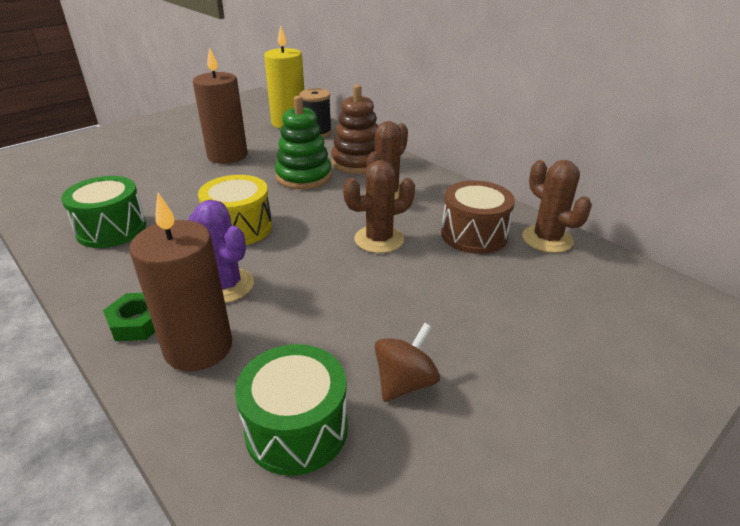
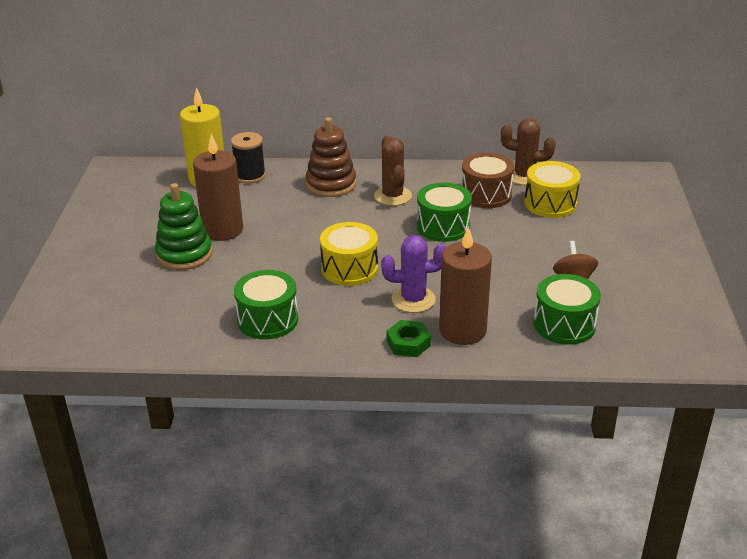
camera: 45 degrees left, 0 degrees up
green stacking toy [275,96,332,189] -> green stacking toy moved to [155,183,213,270]
brown cactus [343,160,415,253] -> green drum [417,183,472,242]
none -> yellow drum [524,161,580,218]

